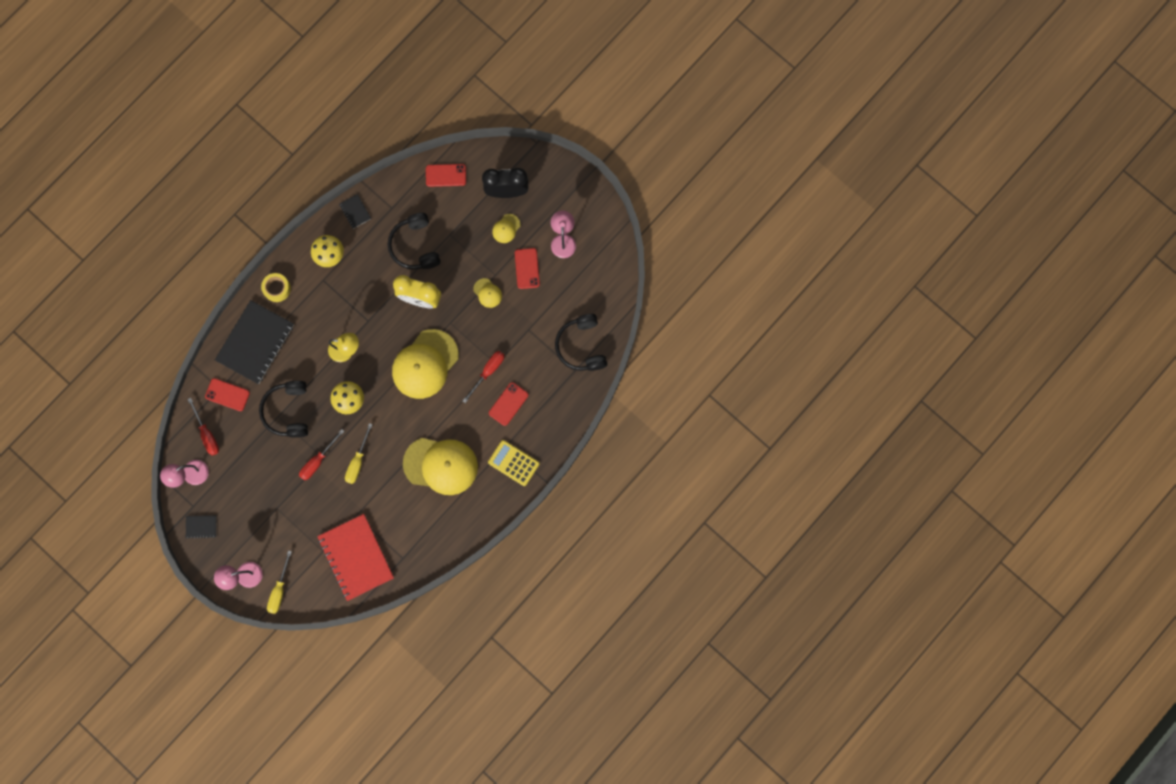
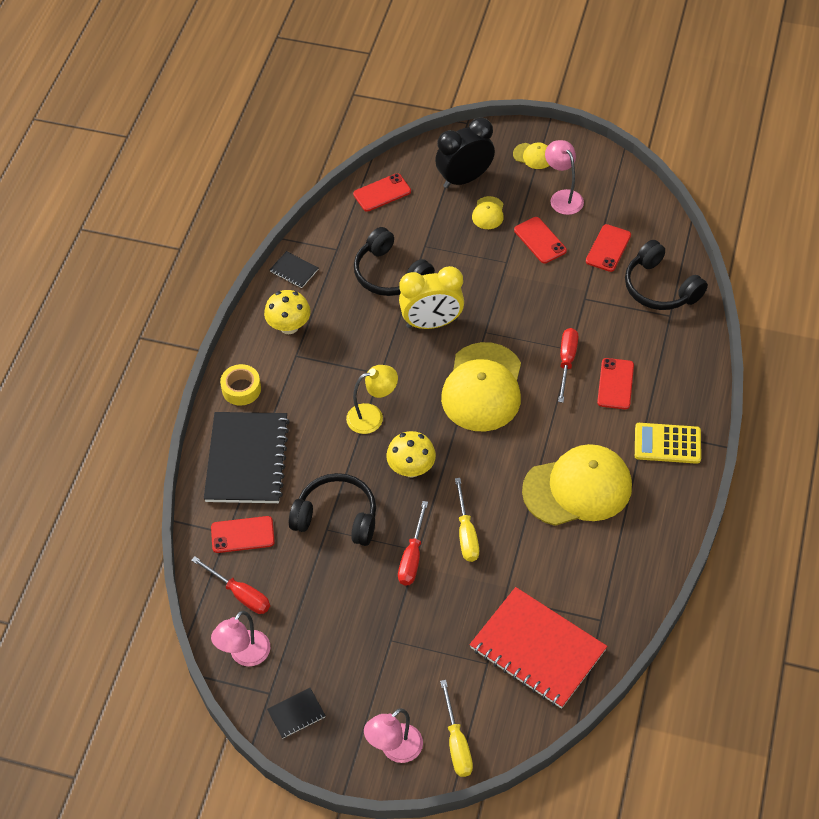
camera: 25 degrees left, 25 degrees down
black headphones [259,381,308,438] -> black headphones turned 135 degrees clockwise [289,473,376,546]
yellow cap [473,278,502,308] -> yellow cap moved to [513,142,550,169]
none -> red phone [586,224,631,272]

